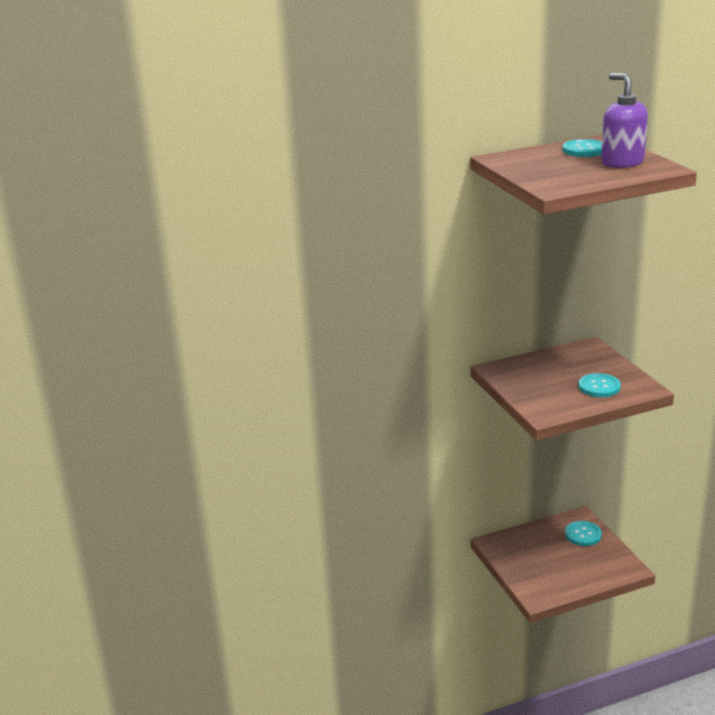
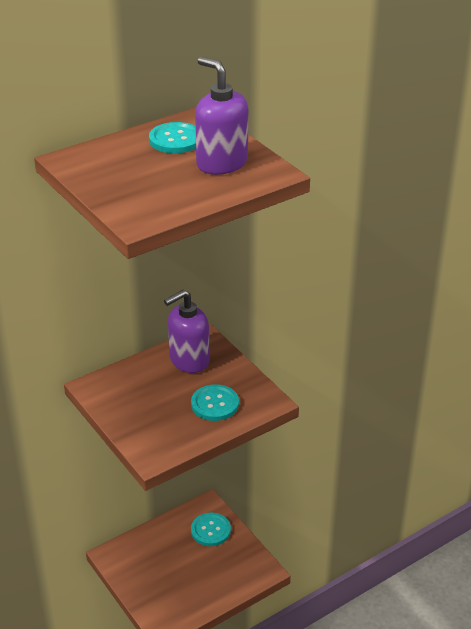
camera: 15 degrees left, 10 degrees up
none -> purple soap dispenser [164,290,210,373]

